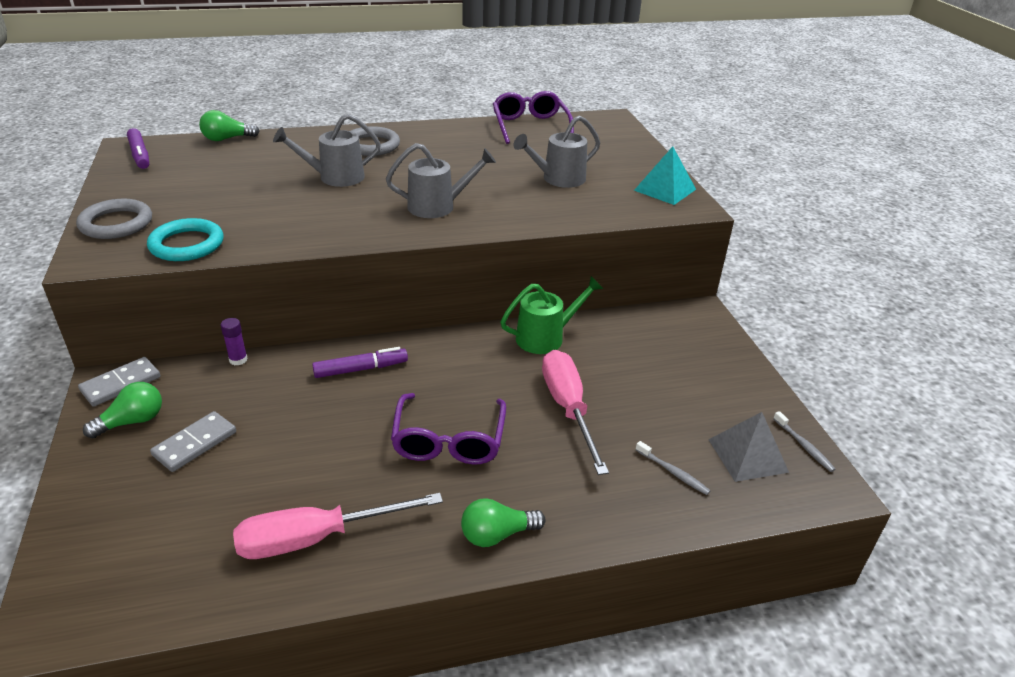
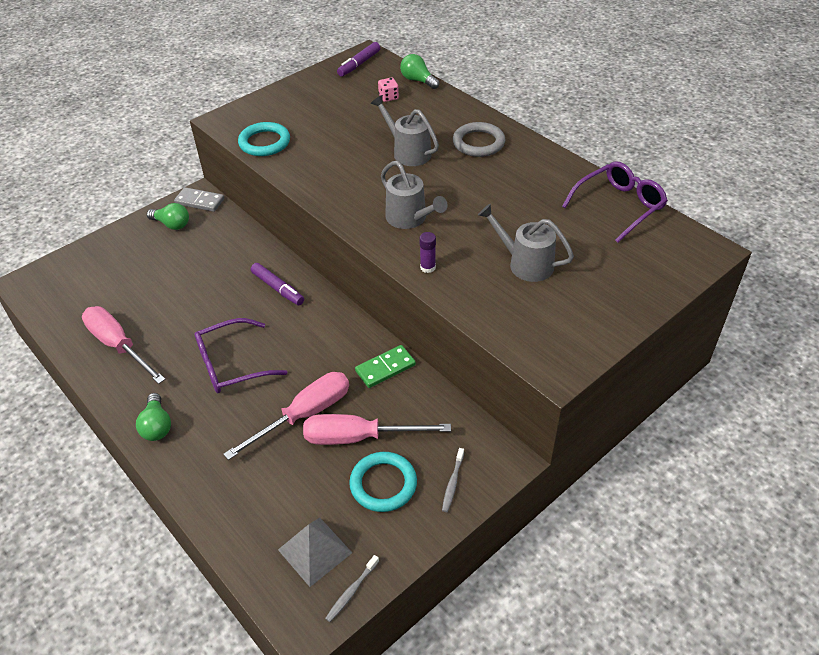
camera: 65 degrees right, 10 degrees up
grey ring [76,199,152,239] -> none
grey domino [150,411,236,472] -> none
purple glue stick [221,318,248,365] -> purple glue stick moved to [419,232,436,273]
green light bulb [461,498,545,547] -> green light bulb turned 150 degrees counterclockwise [136,393,171,441]
green watering can [500,276,603,354] -> green domino [355,345,416,388]
turquoise pyramid [634,146,696,205] -> none
grey toothbrush [635,441,711,495] -> grey toothbrush moved to [442,448,464,512]
none -> pink screwdriver [303,414,451,445]
none -> turquoise ring [349,452,417,512]
none -> pink dice [378,77,399,102]

